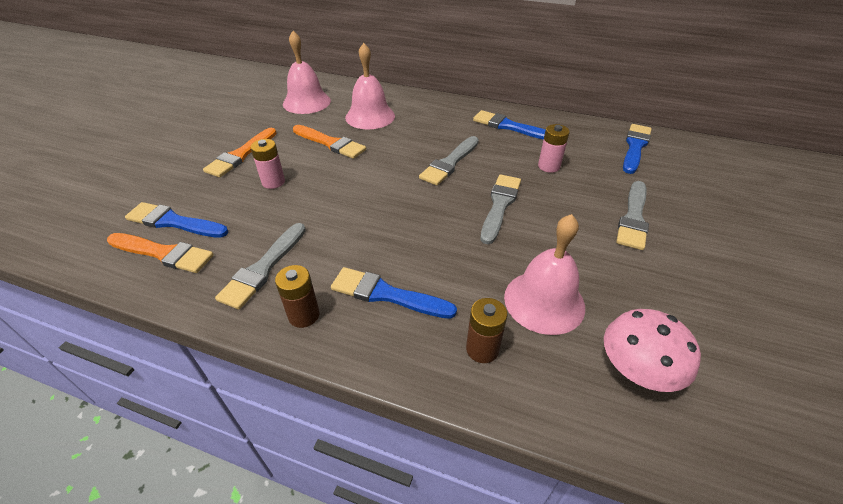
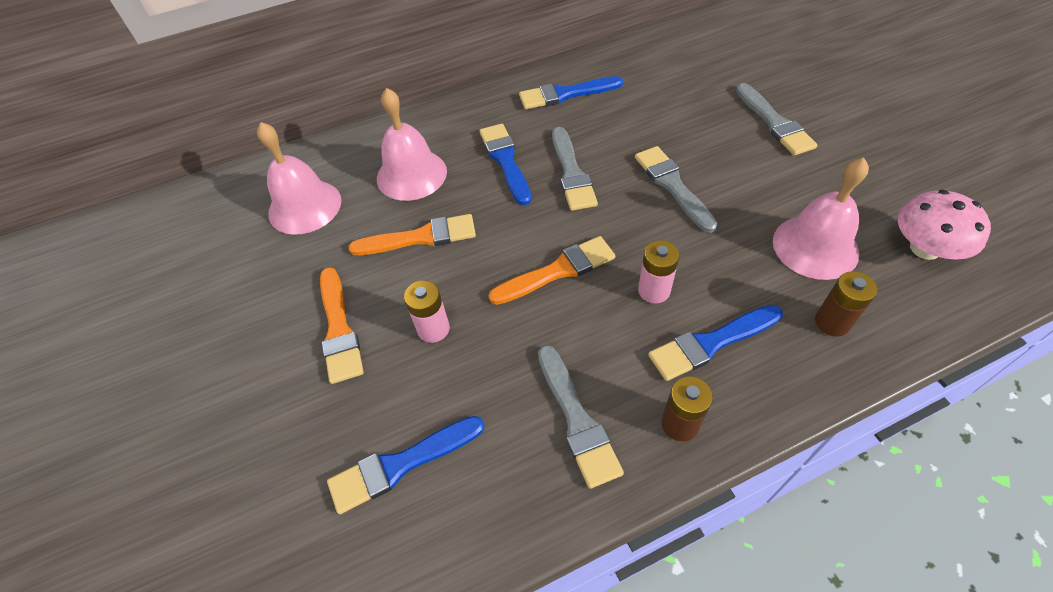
camera: 40 degrees left, 10 degrees up
orange brush [107,233,214,273] -> orange brush moved to [489,236,615,305]
pink battery [538,124,570,173] -> pink battery moved to [638,240,680,304]
blue brush [623,124,652,174] -> blue brush moved to [479,123,531,205]

